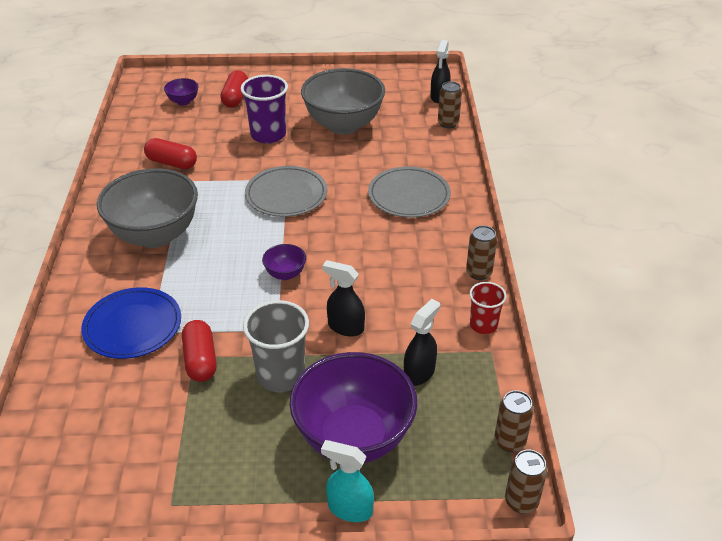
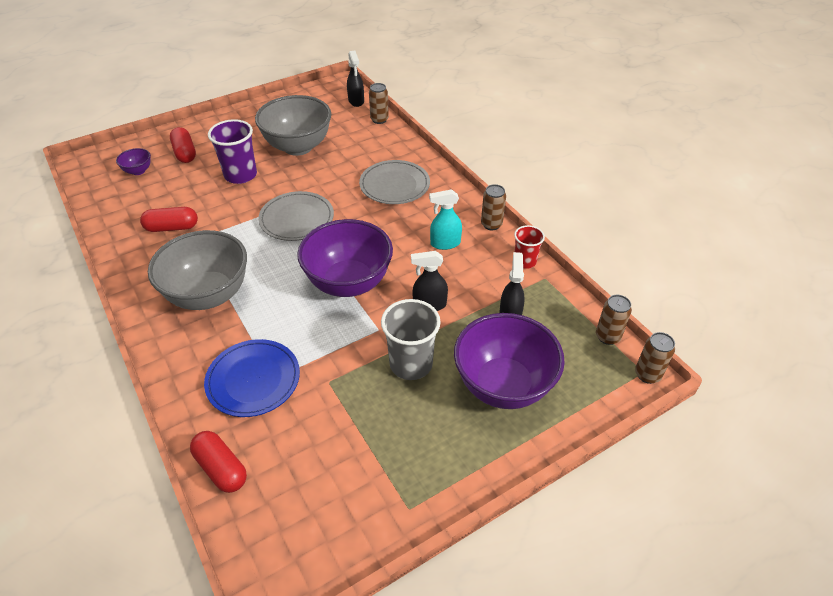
camera: 30 degrees left, 5 degrees up
red capsule [182,320,217,382] -> red capsule moved to [190,431,247,493]
purple bowl [262,244,306,280] -> purple bowl [297,219,393,297], size x2.33
turquoise spray bottle [321,440,374,522] -> turquoise spray bottle moved to [429,189,462,250]

